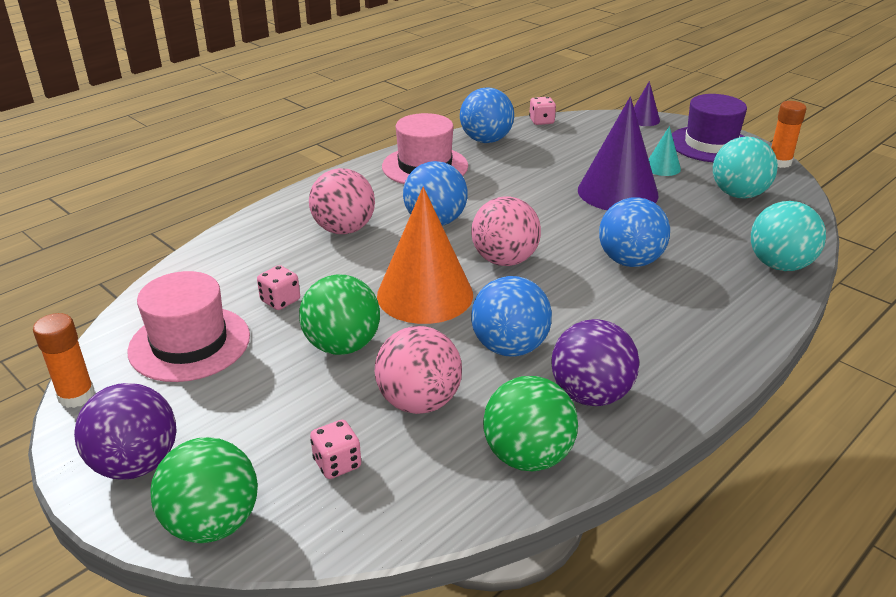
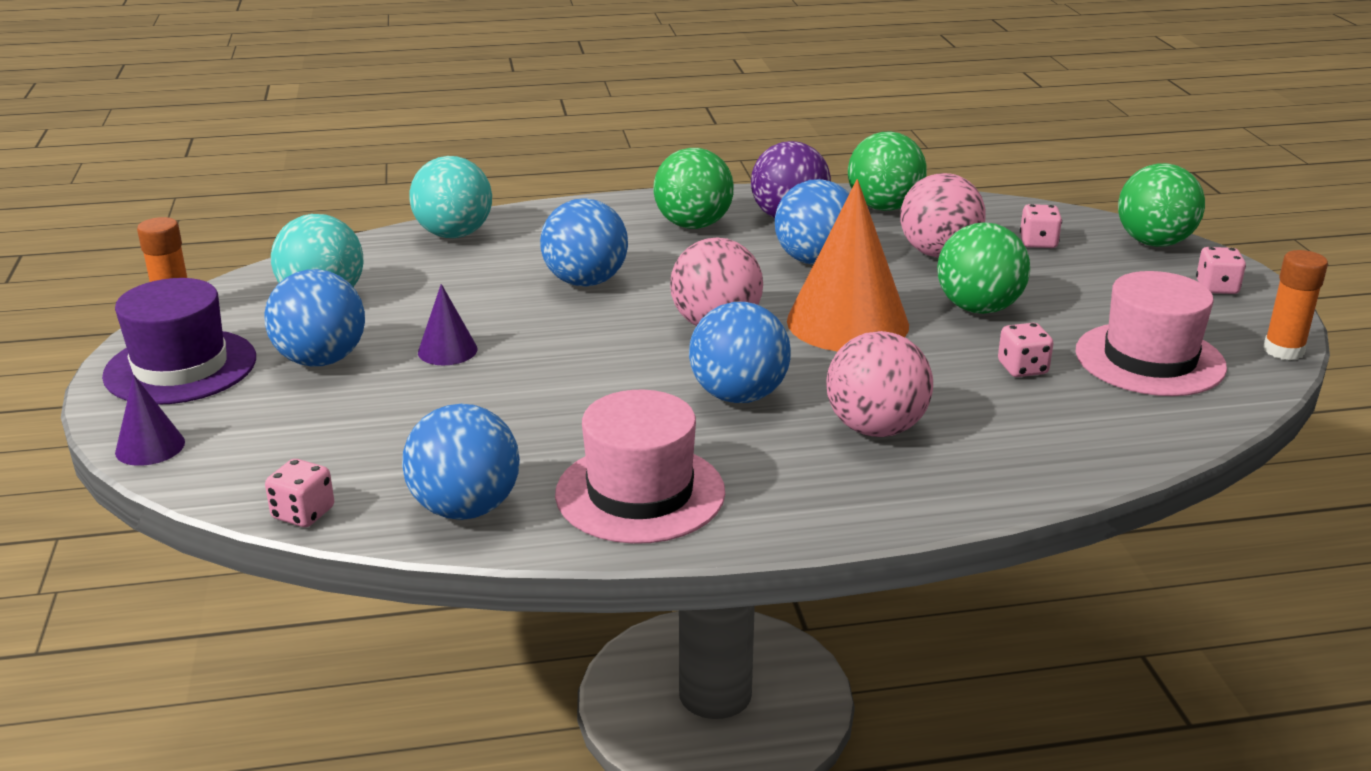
camera: 145 degrees left, 5 degrees down
purple ball [74,383,176,480] -> pink dice [1196,247,1246,294]
purple cone [578,97,659,210] -> purple cone [418,284,478,365], size x0.47
turquoise cone [649,126,681,176] -> blue ball [264,269,365,367]
none -> green ball [653,148,734,229]

